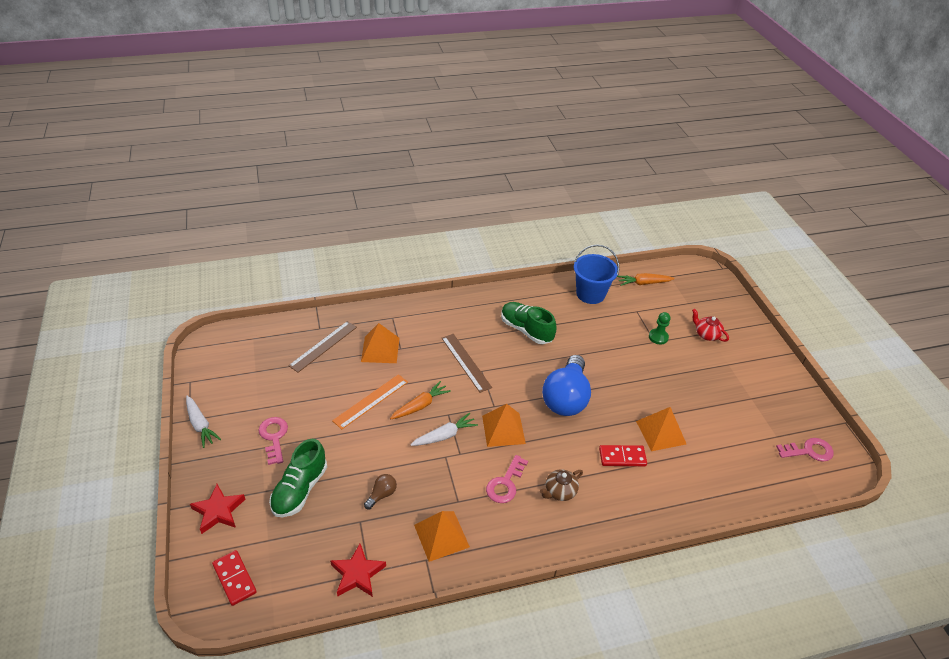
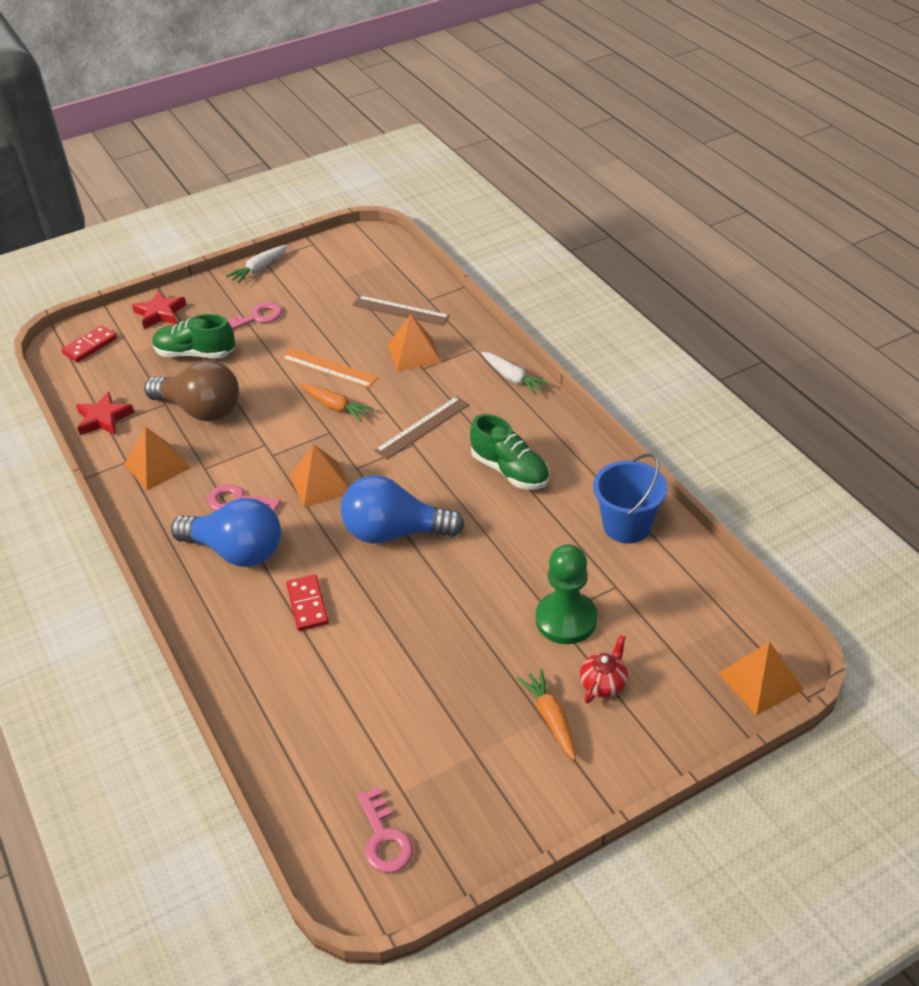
camera: 80 degrees right, 0 degrees up
brown light bulb [364,474,397,509] -> brown light bulb [144,360,239,421], size x2.39
white carrot [410,413,478,446] -> white carrot moved to [482,352,550,395]
green shoe [501,302,556,344] -> green shoe turned 105 degrees clockwise [470,414,549,490]
brown teapot [540,469,583,501] -> blue light bulb [171,498,281,567]
orange carrot [617,273,674,286] -> orange carrot moved to [517,669,576,761]
orange pyramid [636,407,686,451] -> orange pyramid moved to [718,641,804,716]
green pawn [649,312,670,344] -> green pawn [536,544,597,644], size x1.87

